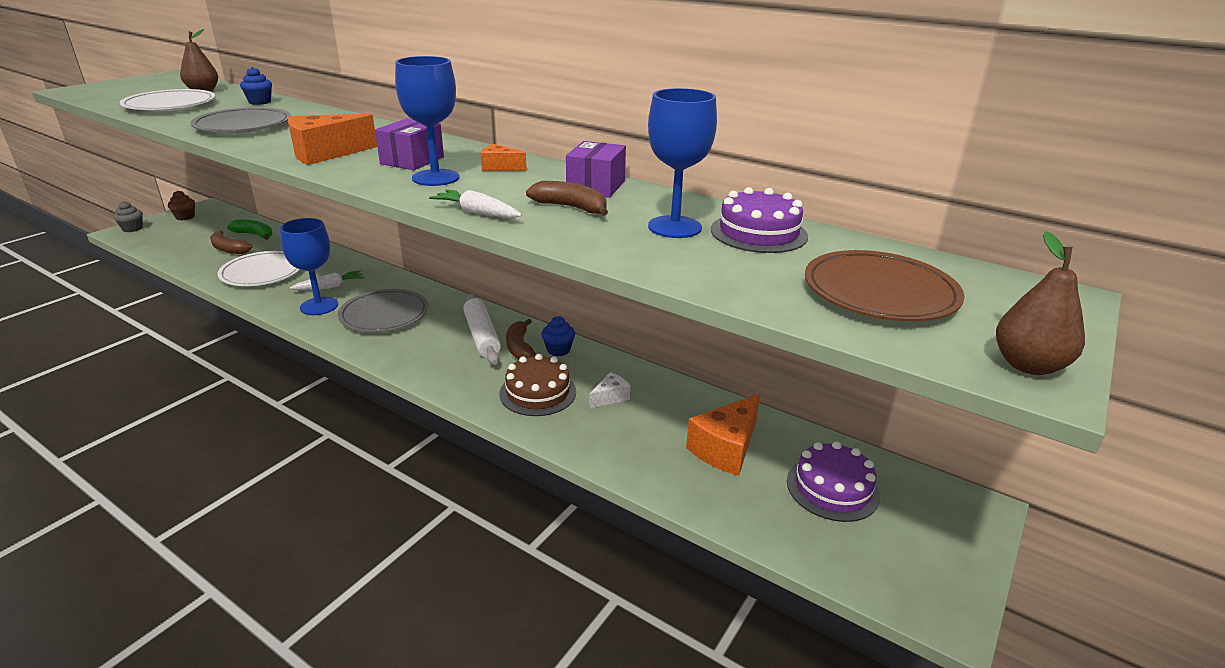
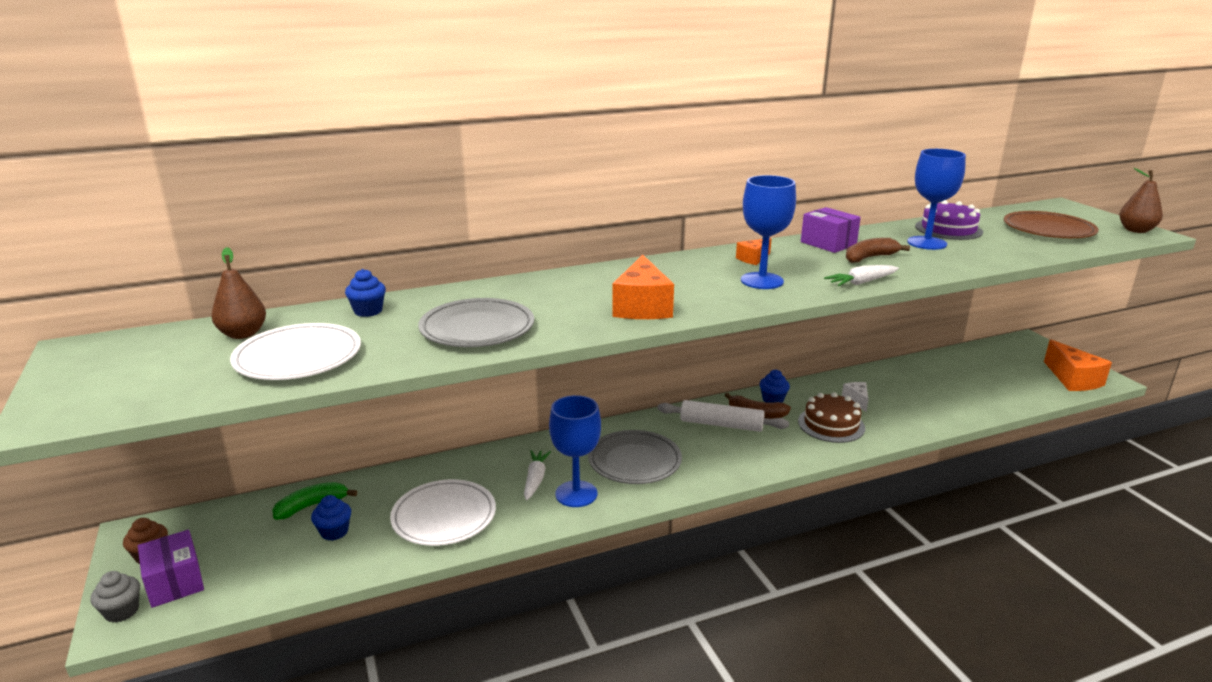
camera: 55 degrees left, 5 degrees down
brown banana [210,231,252,254] -> blue cupcake [311,495,351,541]
purple box [375,118,444,170] -> purple box moved to [138,530,204,608]
orange cheese [686,394,760,476] -> orange cheese moved to [1044,340,1112,391]
purple cake [787,442,880,522] -> none

